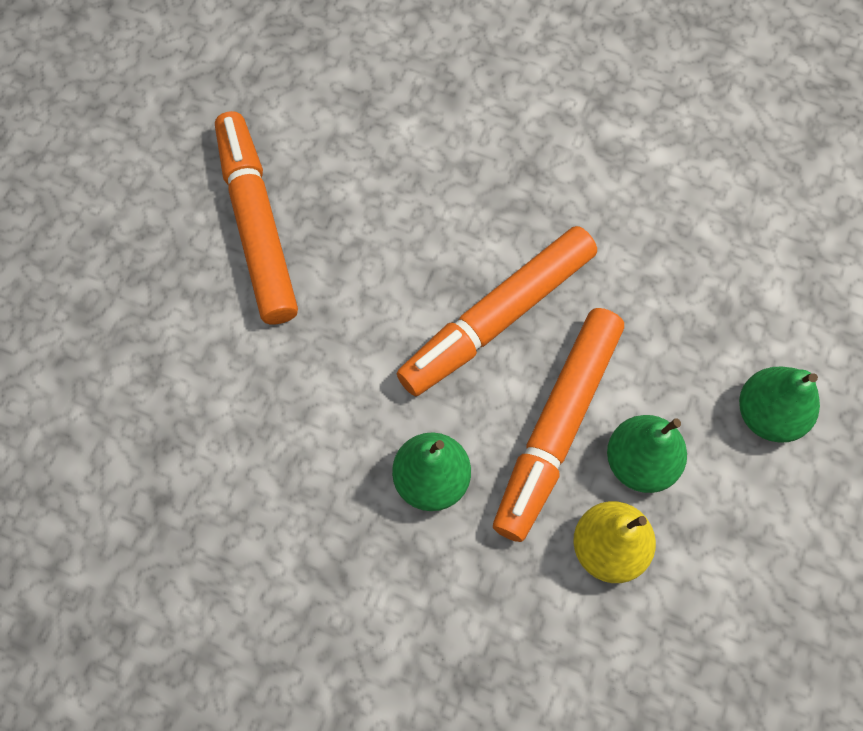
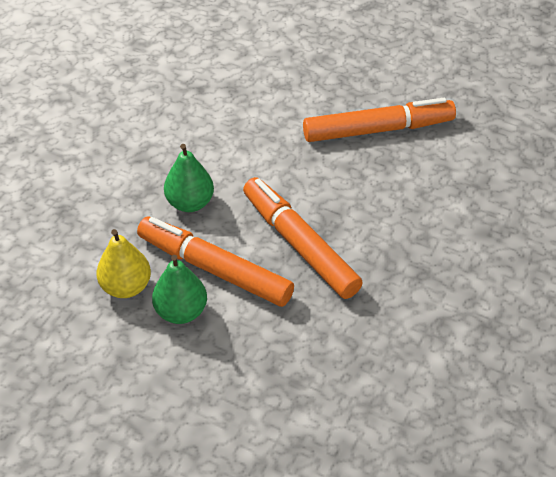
camera: 95 degrees right, 20 degrees down
green pear [739,367,820,443] -> none

